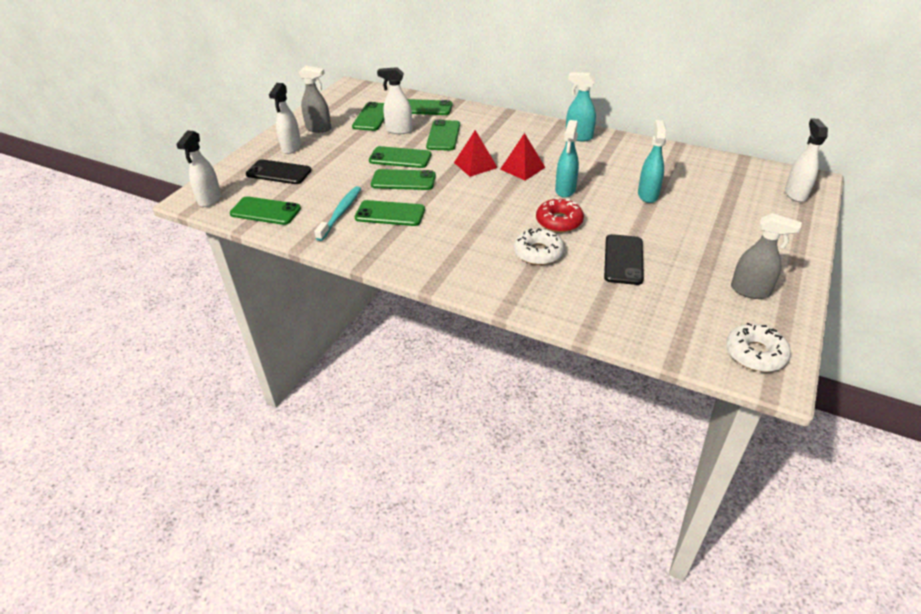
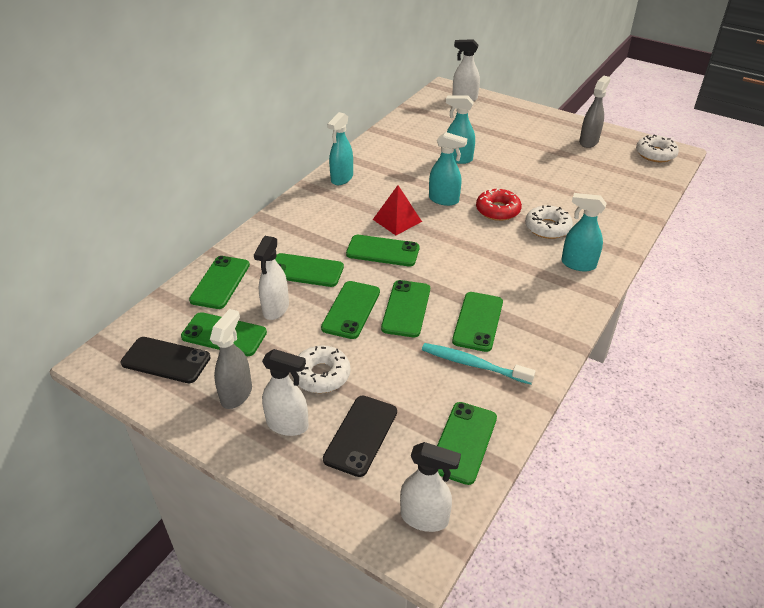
camera: 85 degrees left, 0 degrees up
red pyramid [454,130,498,177] -> green phone [346,235,420,266]
black phone [604,234,644,285] -> black phone moved to [121,337,211,383]
none -> white donut [293,345,351,393]
none -> turquoise spray bottle [561,193,607,271]

